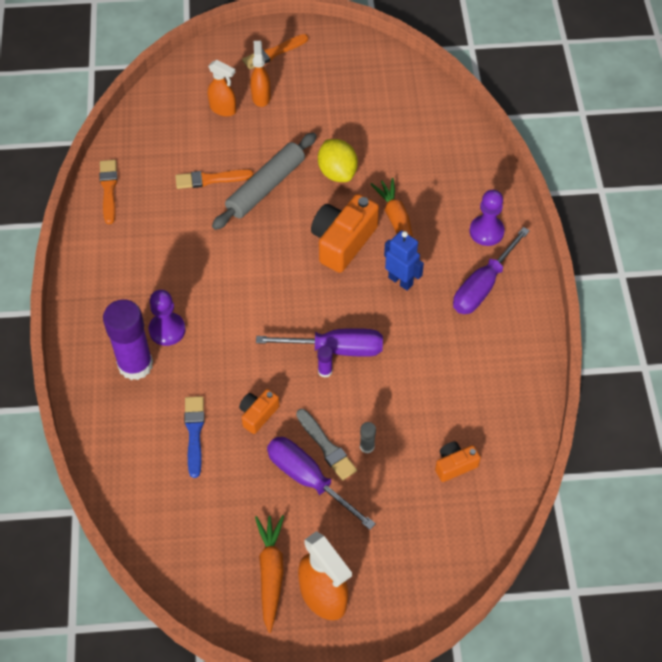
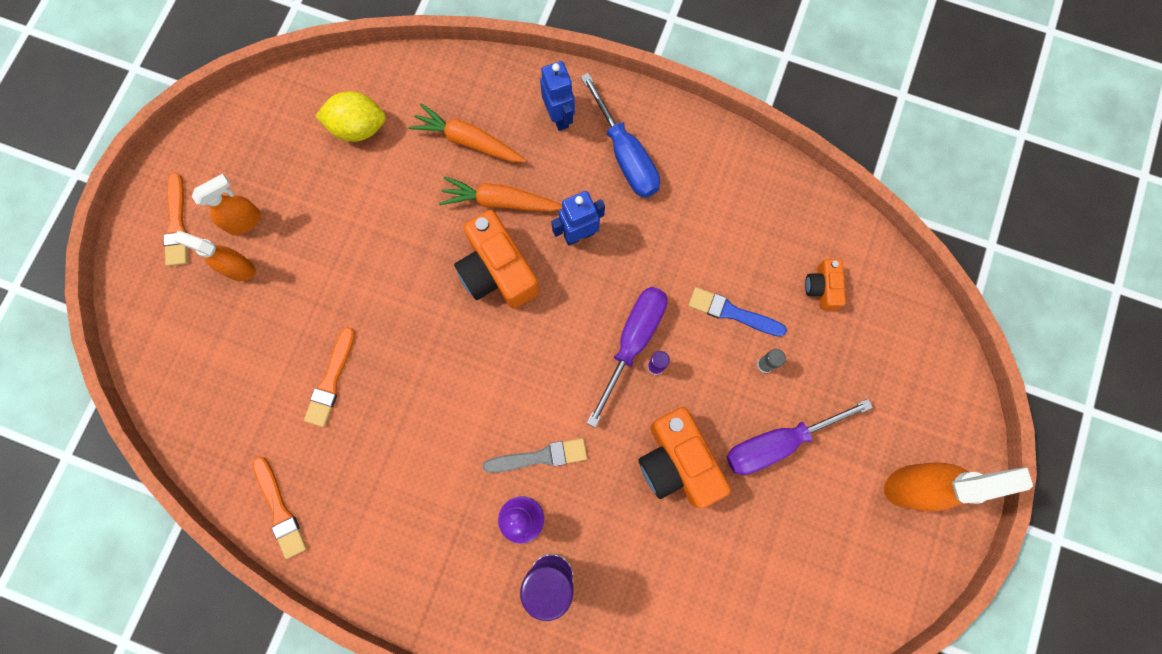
camera: 65 degrees left, 20 degrees up
orange brush [99,160,118,224] -> orange brush turned 135 degrees counterclockwise [253,457,307,559]
blue brush [184,396,204,478] -> blue brush moved to [688,287,787,337]
orange spray bottle [208,60,236,117] -> orange spray bottle moved to [192,174,261,235]
grey rolling pin [212,132,317,230] -> none
orange camera [239,389,279,434] -> orange camera [639,407,731,509], size x1.88
orange carrot [255,515,284,633] -> orange carrot moved to [408,103,526,162]
grey brush [296,409,357,481] -> grey brush moved to [483,438,587,473]
yellow lemon [318,139,358,182] -> yellow lemon moved to [316,91,386,142]
purple screwdriver [453,227,530,314] -> blue screwdriver [581,73,660,198]
purple pawn [470,190,505,246] -> blue robot [540,61,575,131]

